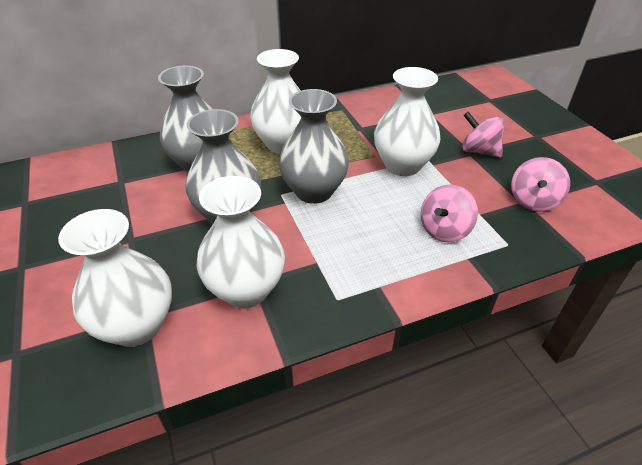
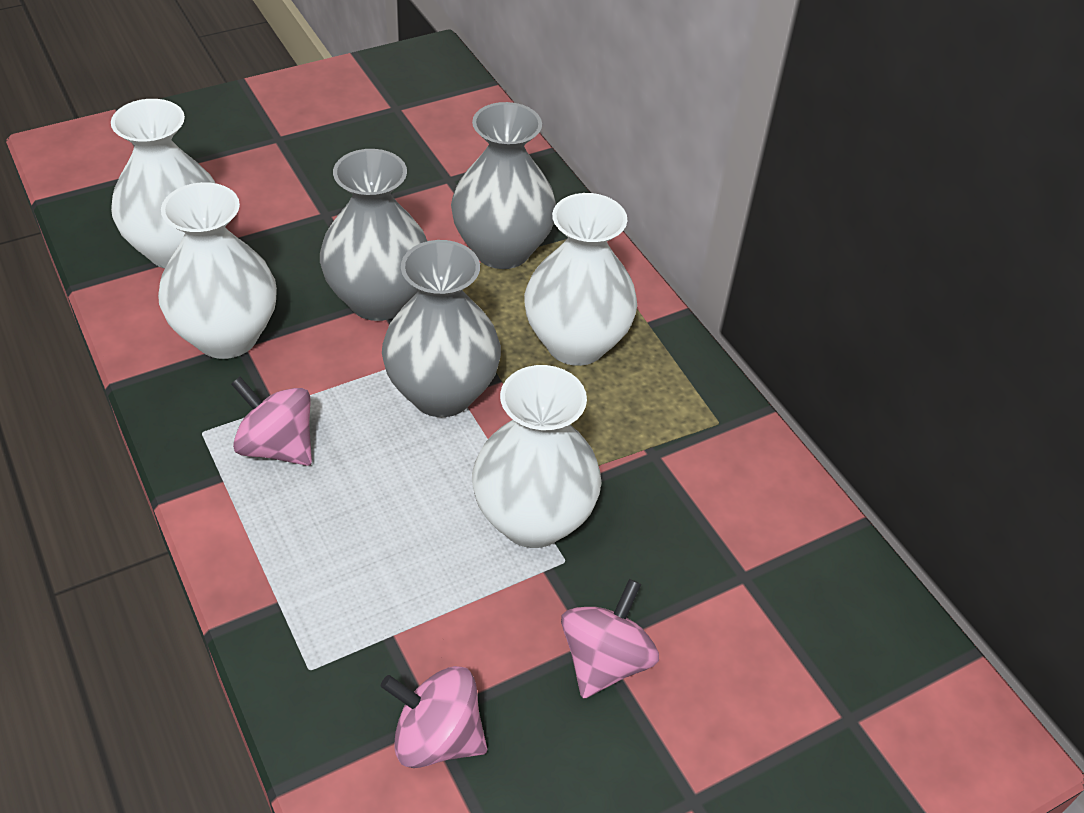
camera: 80 degrees right, 5 degrees up
pink spinning top [421,185,478,242] -> pink spinning top moved to [231,377,312,466]

